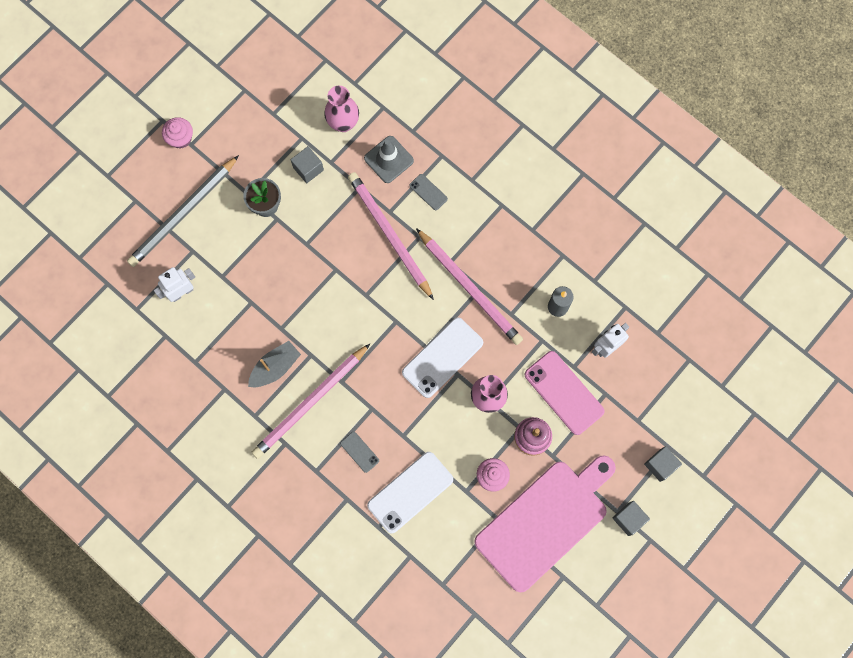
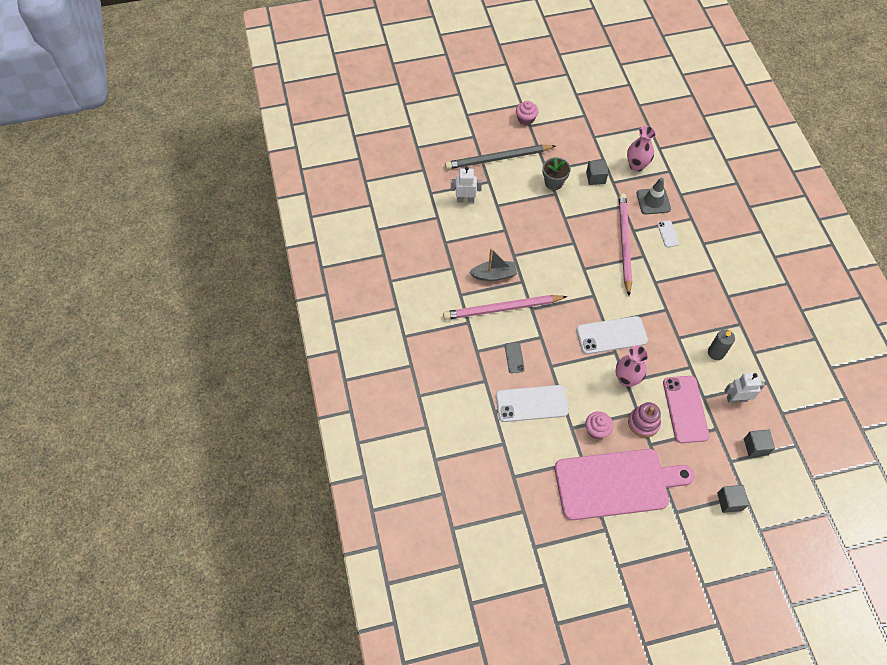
camera: 35 degrees right, 15 degrees down
grey phone [409,174,448,210] -> white phone [657,220,679,247]
pink pencil [416,228,523,345] -> none
grey cube [613,501,650,536] -> grey cube moved to [744,429,775,457]

